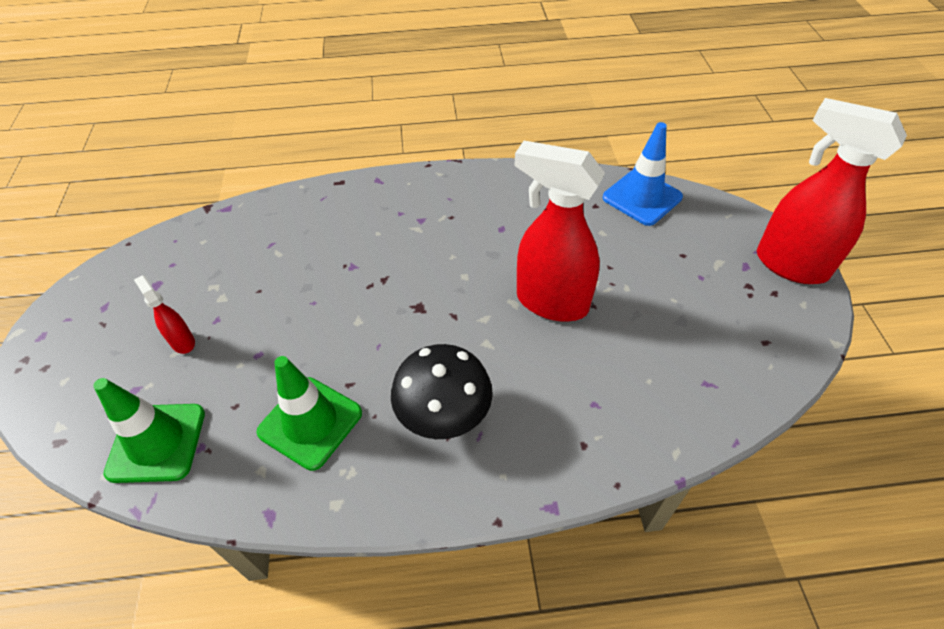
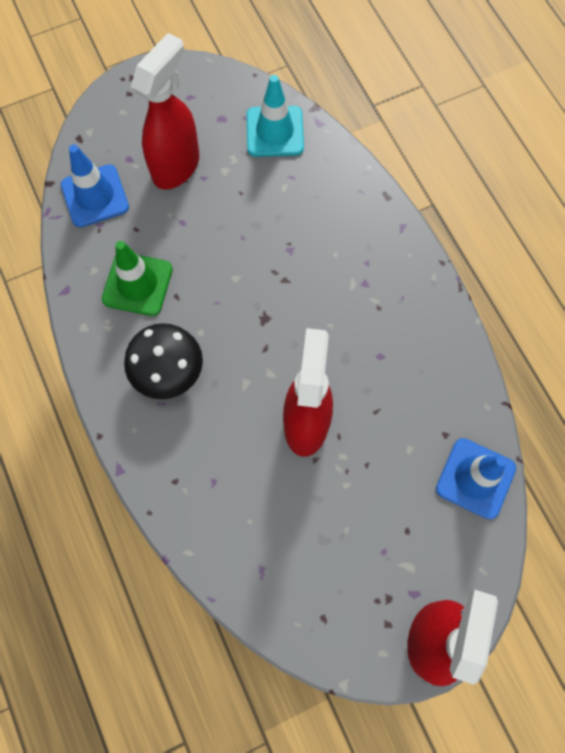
camera: 70 degrees right, 20 degrees up
green traffic cone [93,378,205,483] -> blue traffic cone [61,145,129,227]
red spray bottle [134,275,195,354] -> red spray bottle [131,33,199,190], size x2.24
none -> turquoise traffic cone [247,75,304,157]

